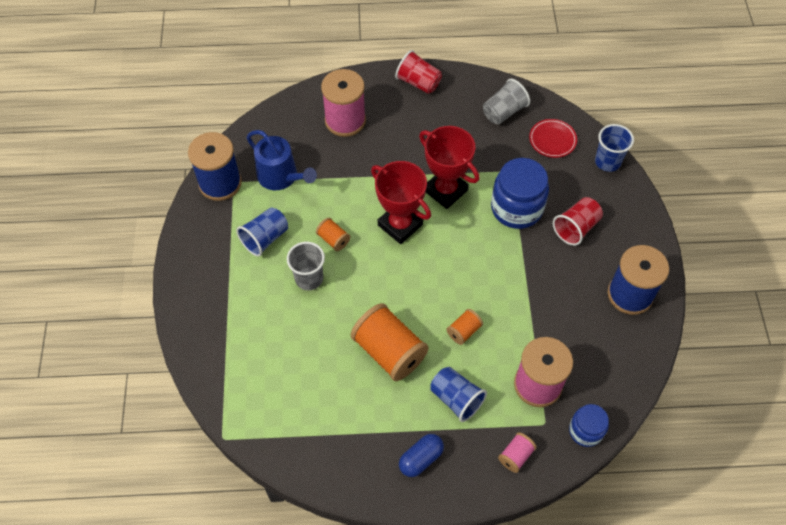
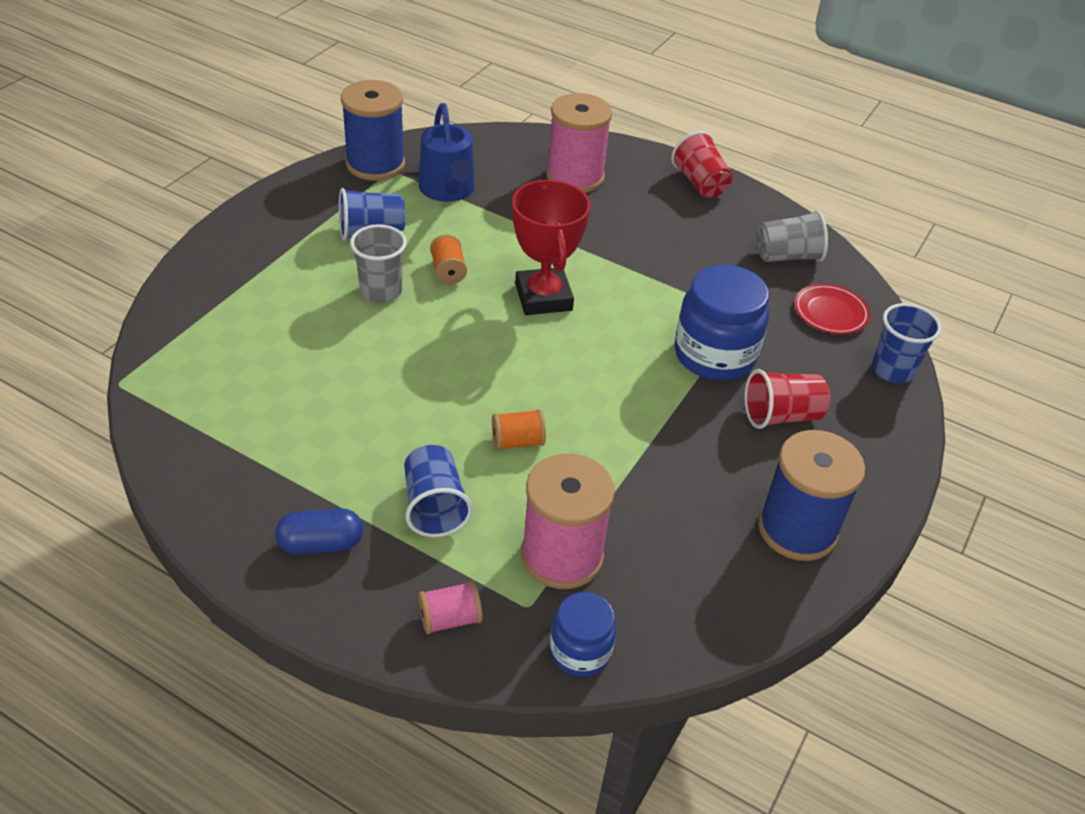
camera: 30 degrees right, 15 degrees down
orange spool [351,303,429,381] -> none
red trophy [419,126,479,209] -> none

